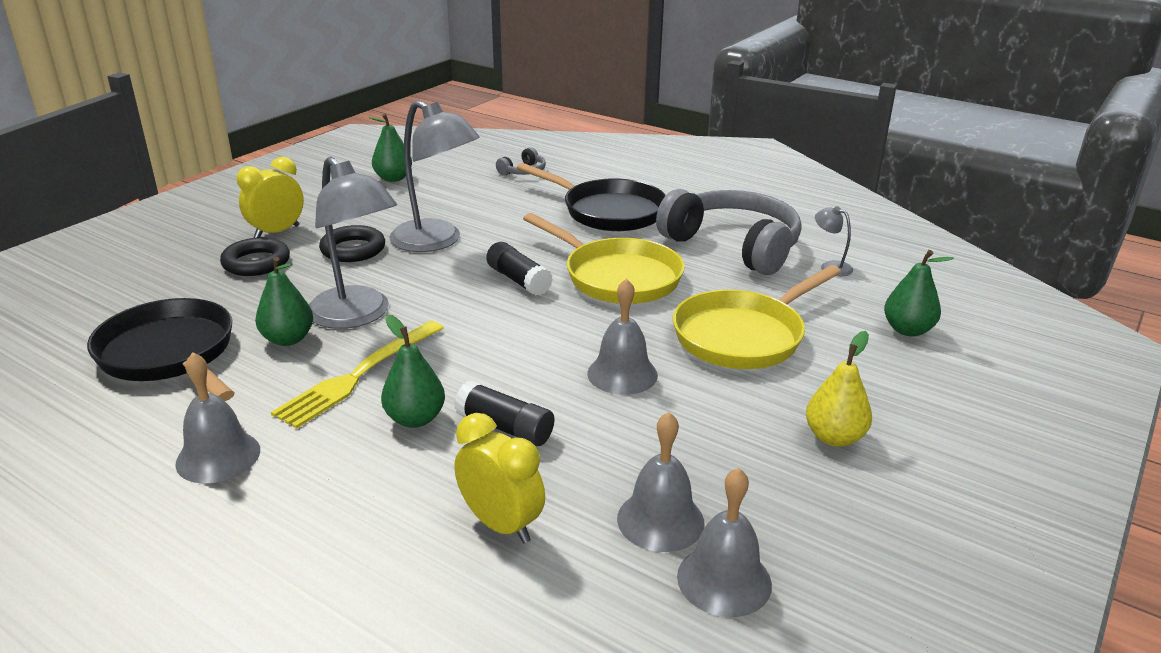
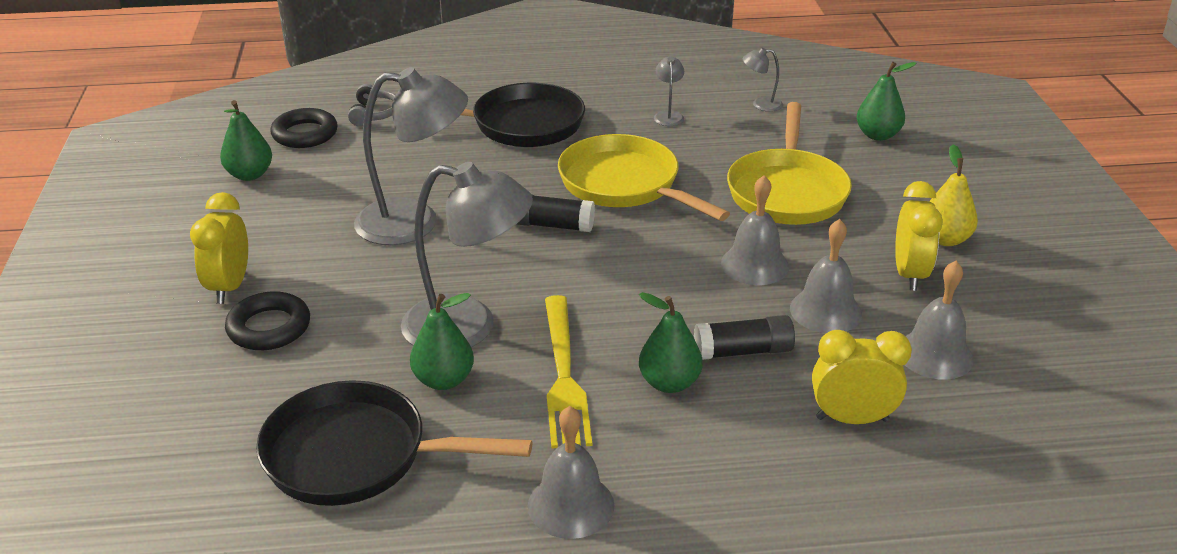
camera: 40 degrees left, 5 degrees up
black ring [319,225,385,262] -> black ring moved to [270,108,338,148]
yellow pan [523,213,685,304] -> yellow pan turned 135 degrees counterclockwise [558,134,730,221]
grey headphones [656,189,802,275] -> grey lamp [654,57,684,126]
grey bell [677,468,772,617] -> grey bell moved to [790,219,862,333]
none -> yellow clock [895,181,943,291]

